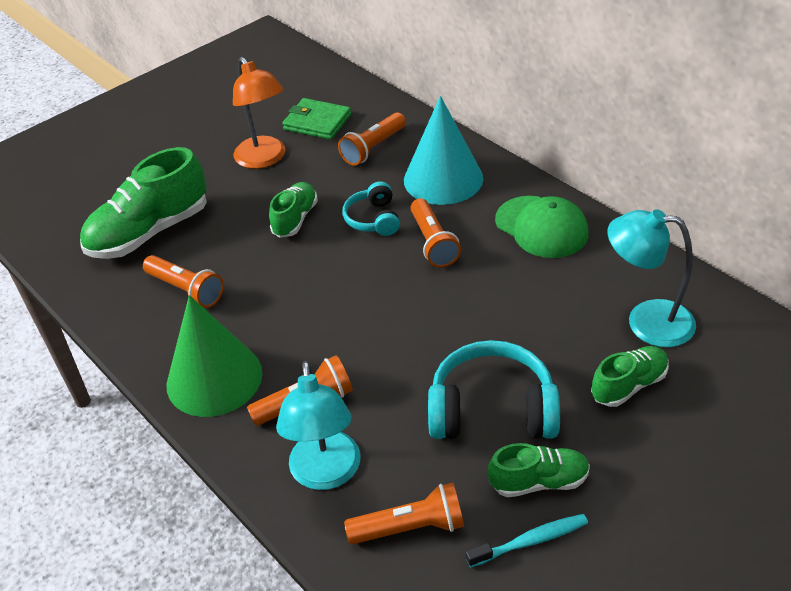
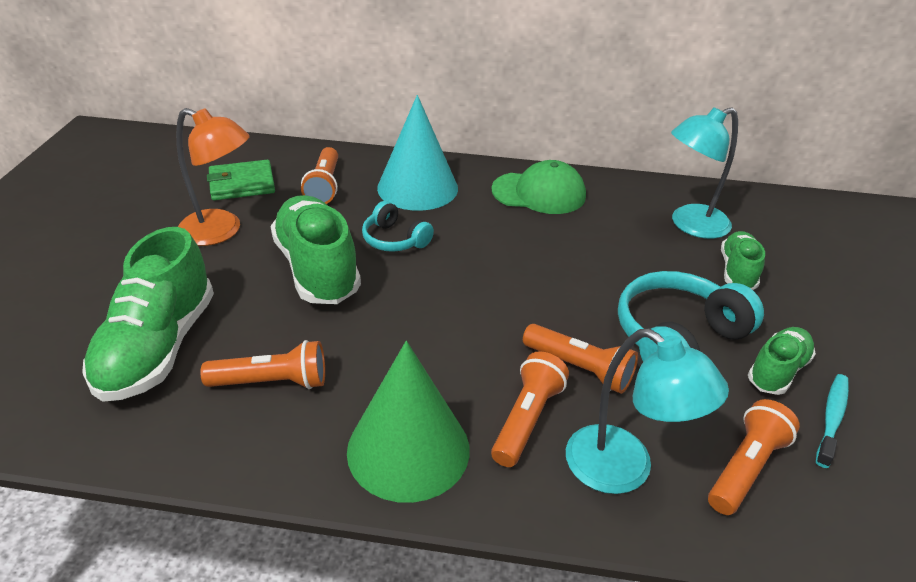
camera: 45 degrees left, 5 degrees down
green shoe [269,182,318,238] -> green shoe [271,195,361,304], size x1.80
orange flashlight [410,198,461,267] -> orange flashlight moved to [523,324,638,394]

